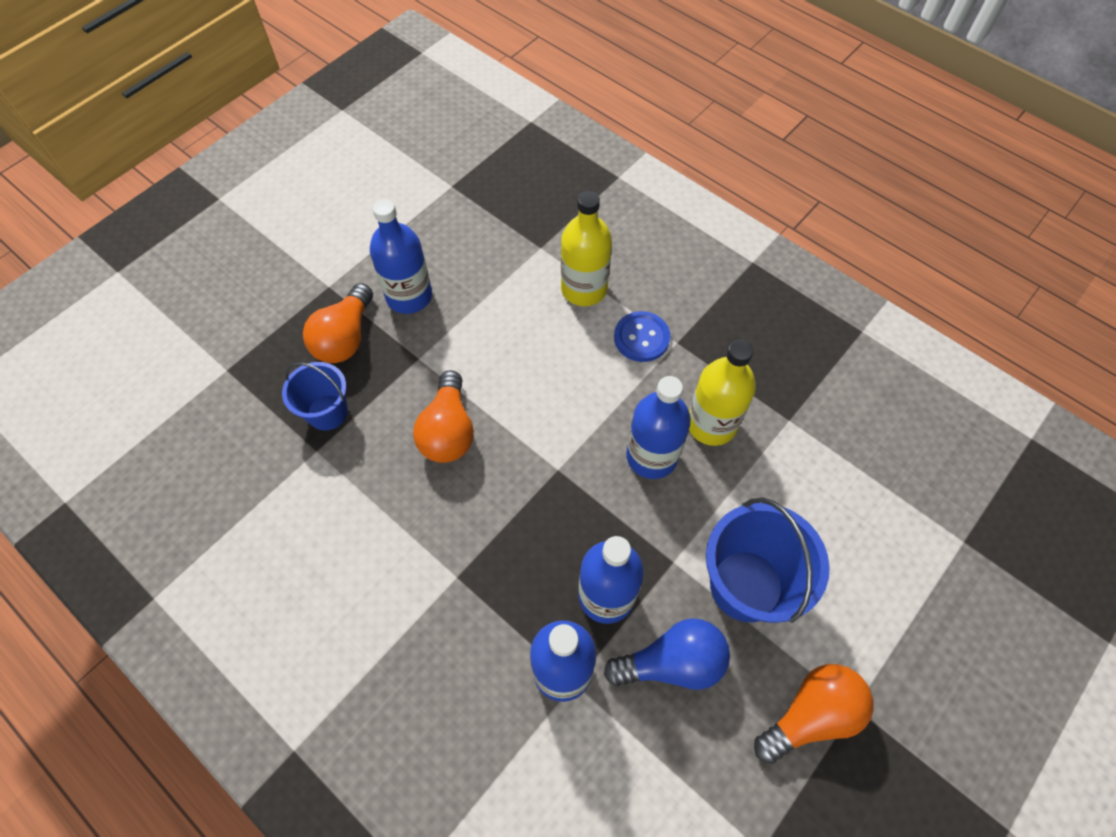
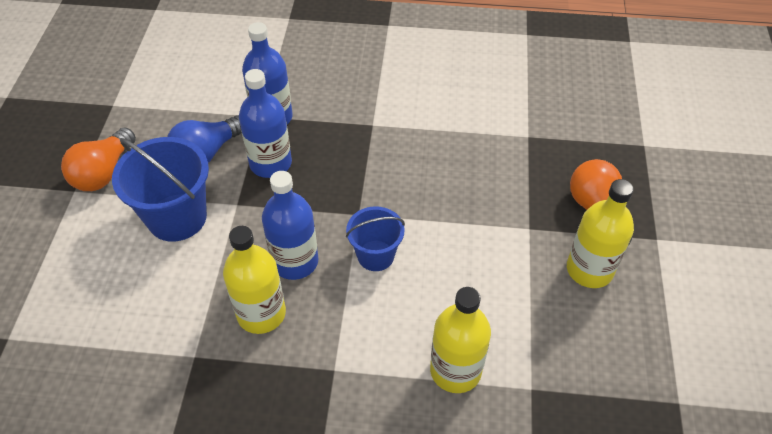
camera: 145 degrees right, 10 degrees down
blue bucket [282,362,348,431] -> blue bucket moved to [346,206,405,271]
blue bottle [370,199,432,314] -> yellow bottle [567,179,634,288]
orange light bulb [413,370,474,463] -> none
blue button [614,311,670,362] -> none

